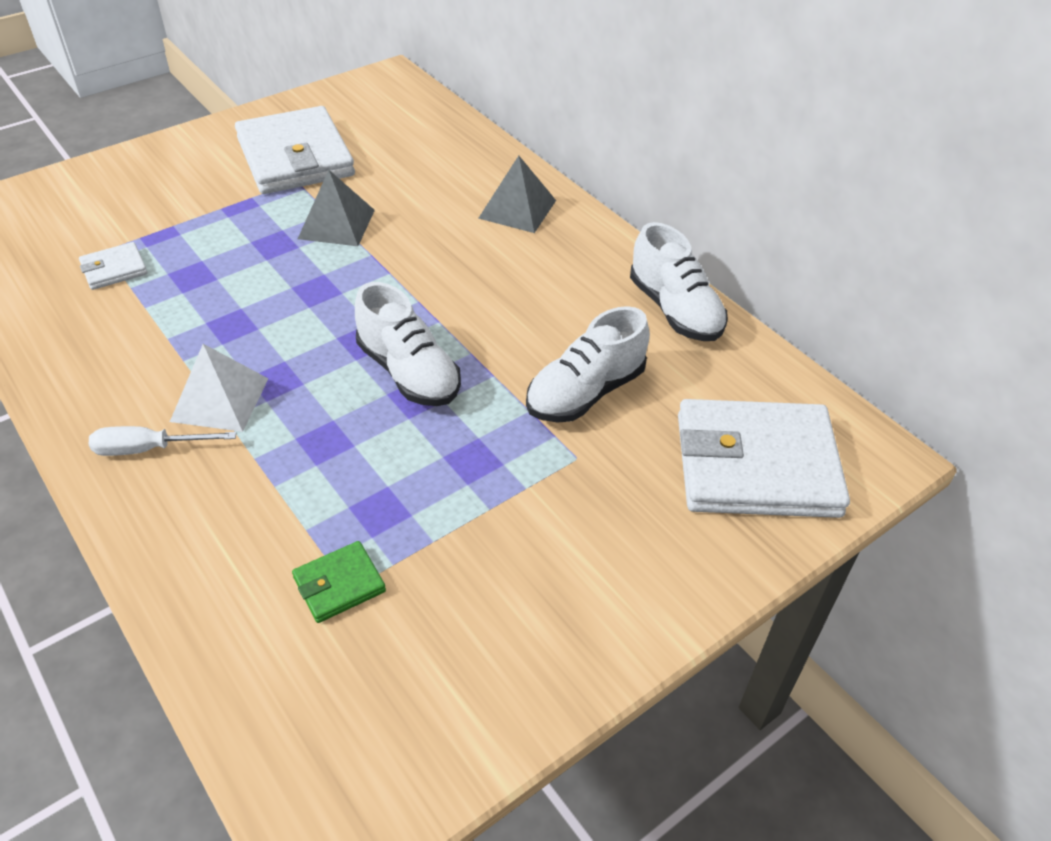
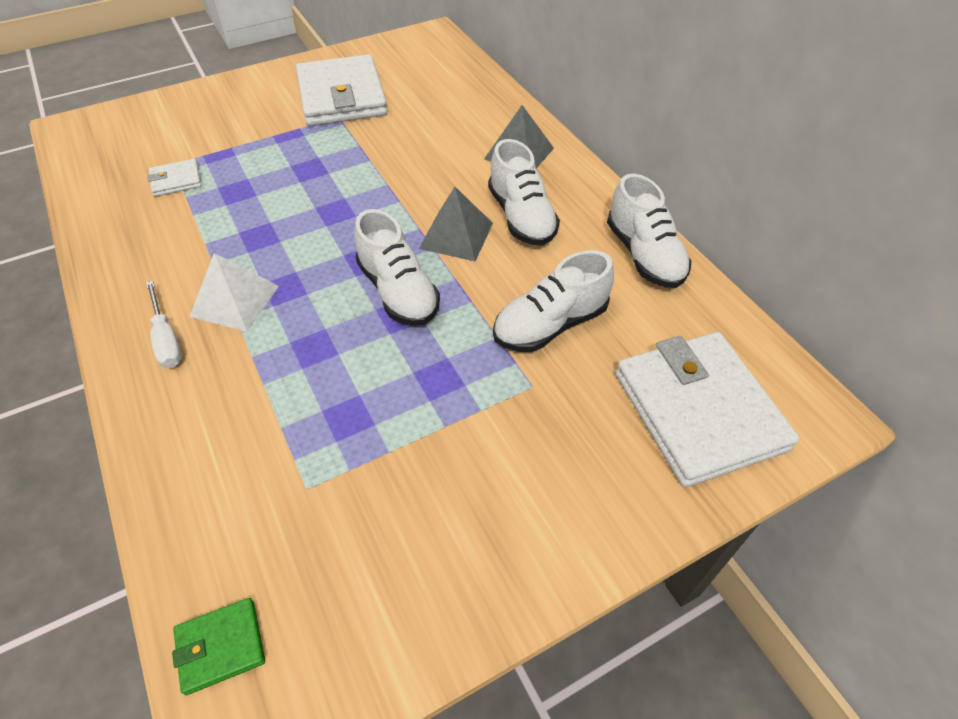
camera: 10 degrees right, 5 degrees up
white screwdriver [89,426,236,456] -> white screwdriver turned 120 degrees counterclockwise [146,281,182,368]
green wallet [292,541,386,623] -> green wallet moved to [172,598,265,695]
grey pyramid [298,170,375,246] -> grey pyramid moved to [419,187,493,261]
white wallet [678,399,850,518] -> white wallet turned 60 degrees clockwise [616,332,799,487]
none -> white shoe [488,139,560,246]

